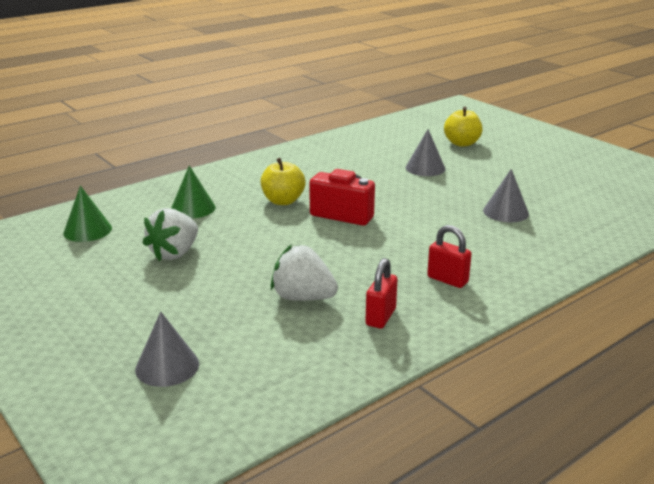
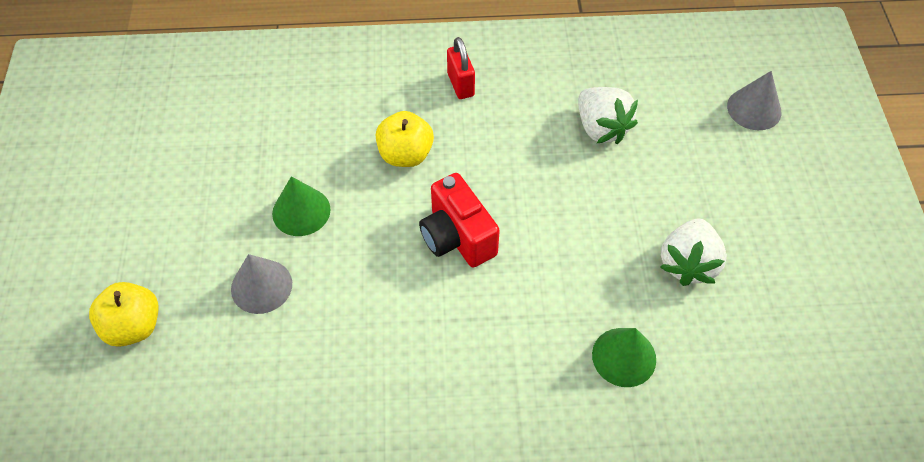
camera: 145 degrees left, 30 degrees up
green cone [63,186,112,242] -> green cone moved to [272,176,331,236]
white strawberry [143,208,198,261] -> white strawberry turned 135 degrees clockwise [660,219,727,286]
yellow apple [261,158,305,205] -> yellow apple moved to [376,111,434,167]
red padlock [365,258,397,328] -> none
grey cone [483,169,529,222] -> none

